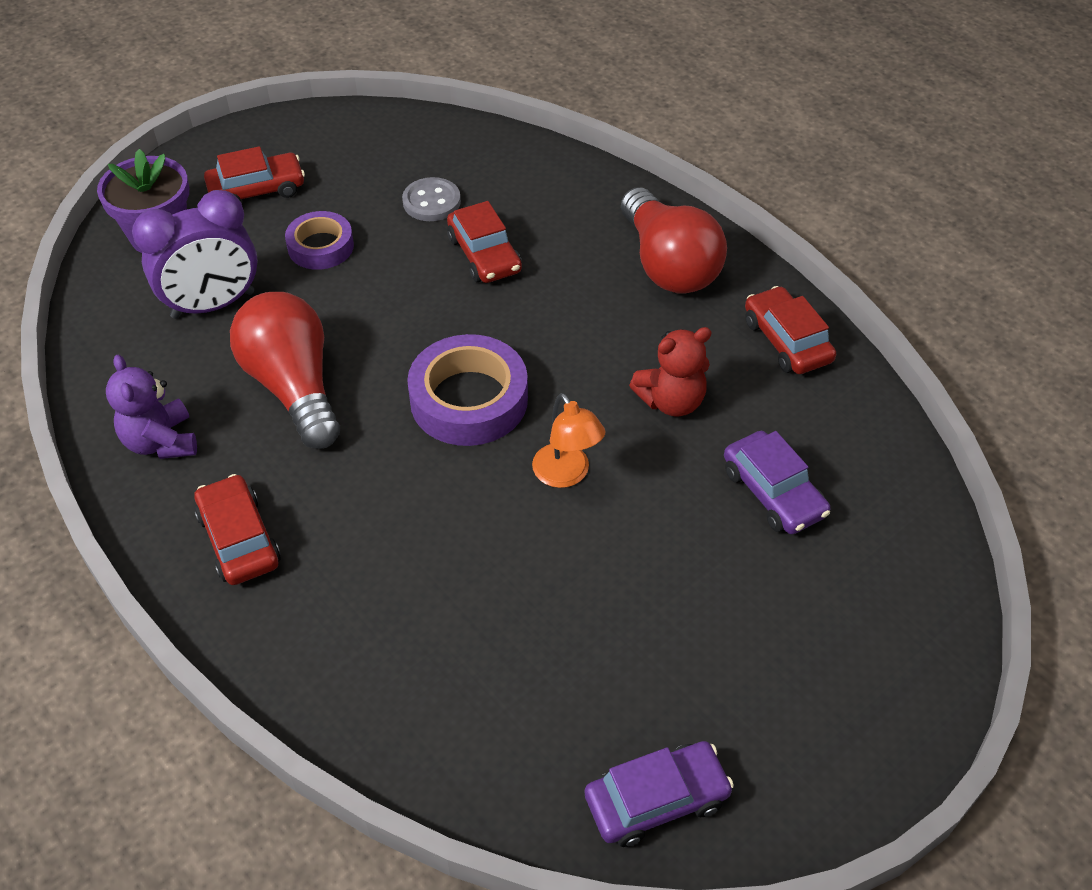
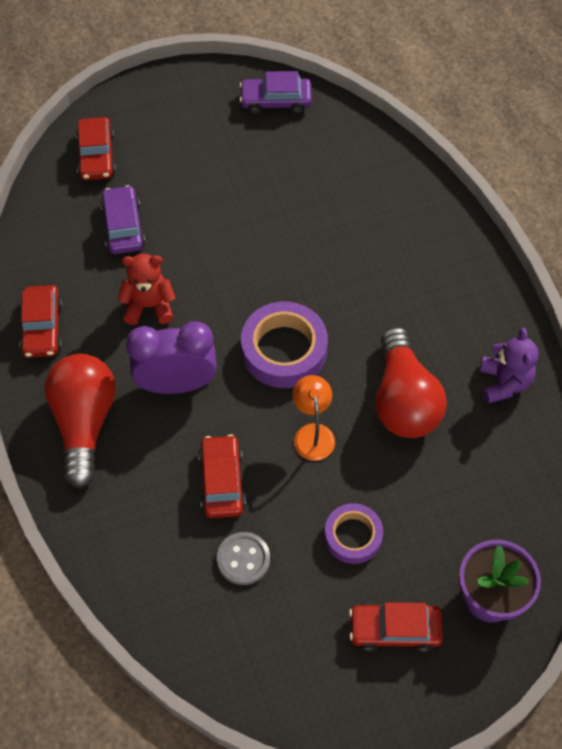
camera: 160 degrees left, 10 degrees up
purple clock [132,190,258,319] -> purple clock moved to [126,321,217,394]
red car [194,474,281,585] -> red car moved to [76,117,116,180]
orange lamp [532,393,606,488] -> orange lamp moved to [293,375,335,461]

